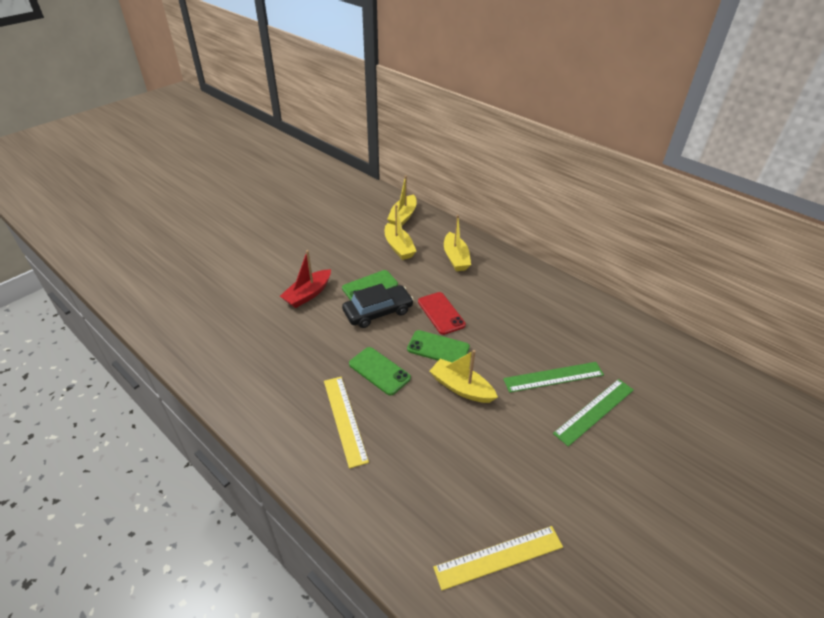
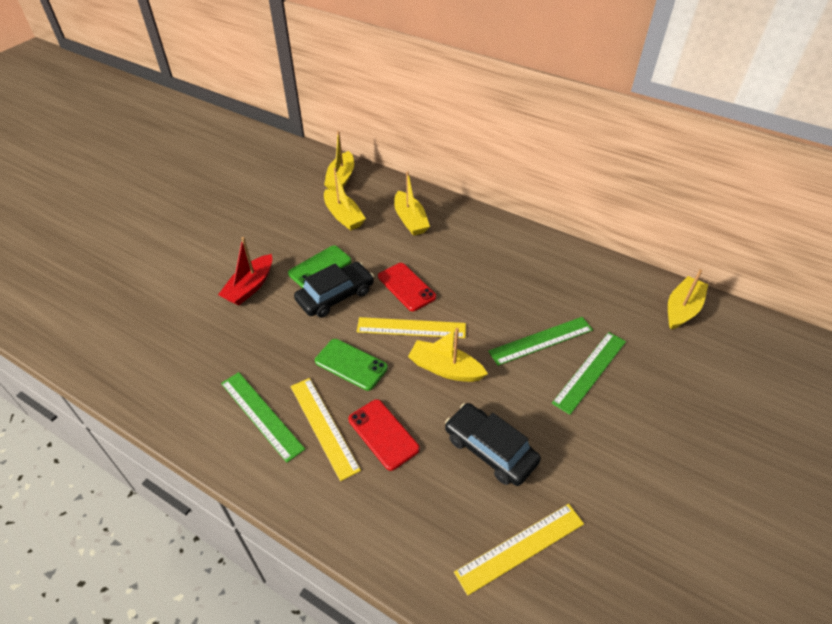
camera: 10 degrees left, 5 degrees up
green phone [407,330,470,362] -> yellow ruler [357,317,466,338]
none -> green ruler [221,372,305,463]
none -> red phone [348,399,420,471]
none -> black car [445,403,541,486]
none -> yellow boat [668,269,708,330]

